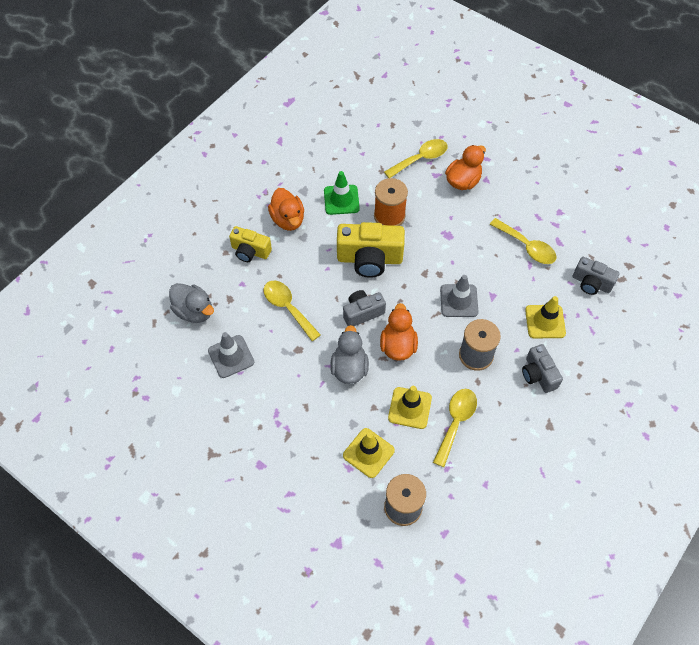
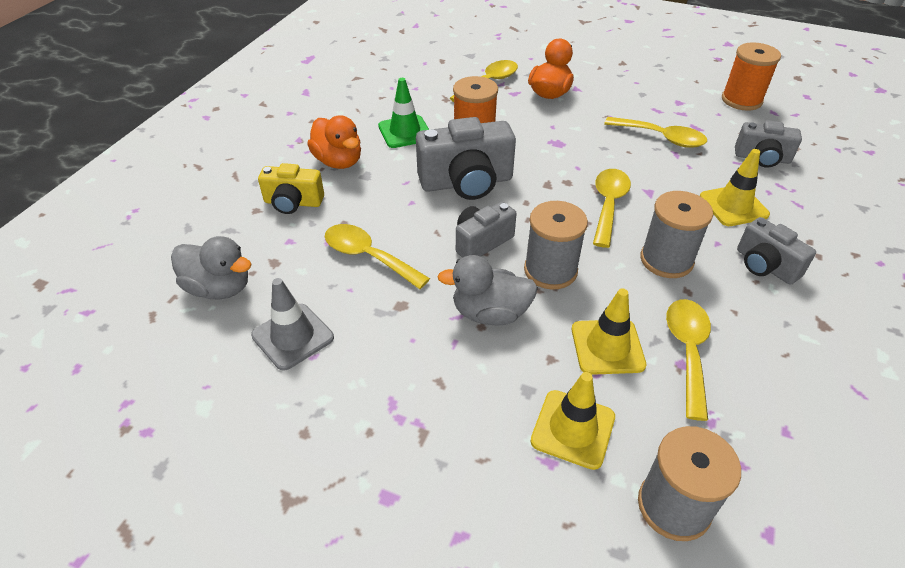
camera: 15 degrees left, 15 degrees down
grey duck [330,325,369,384] -> grey duck turned 75 degrees counterclockwise [437,255,538,325]
yellow camera [337,222,405,278] -> grey camera [416,117,516,200]
orange duck [380,303,418,361] -> grey spool [524,201,588,290]
grey traffic cone [440,275,479,317] -> yellow spoon [593,169,631,248]
none -> orange spool [722,42,781,111]

